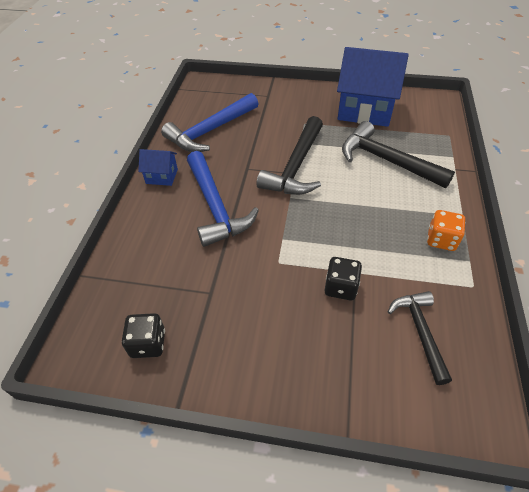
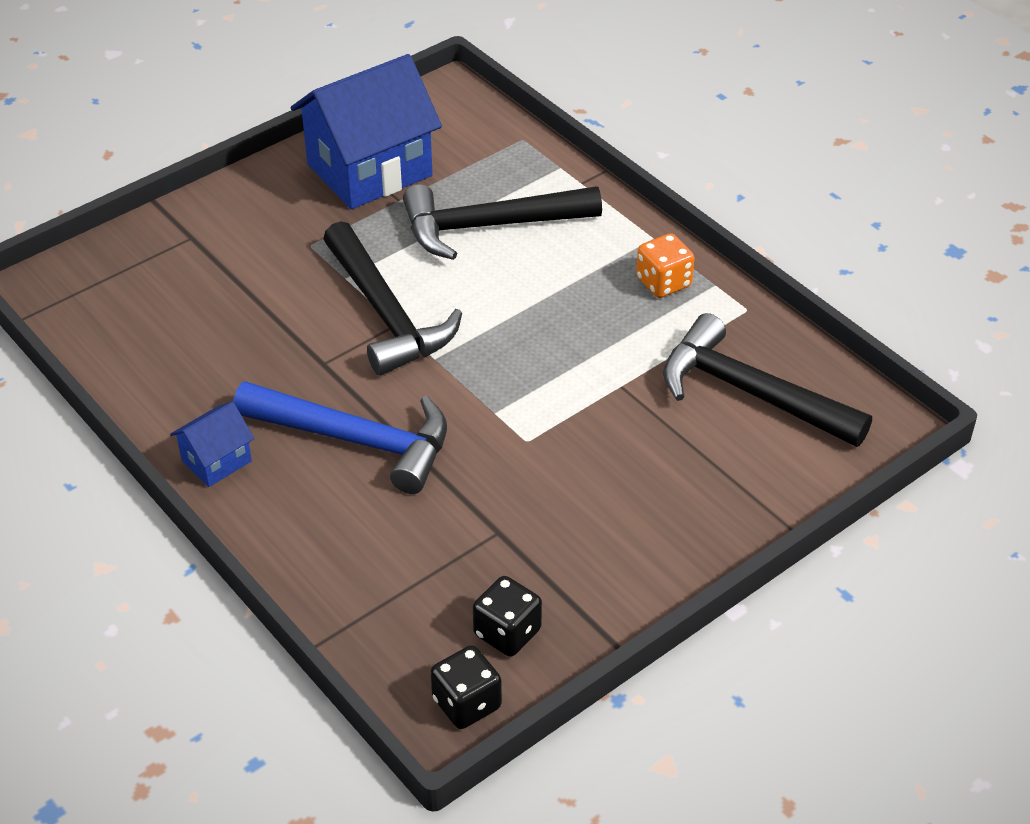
camera: 50 degrees left, 5 degrees down
blue hammer [161,93,258,152] -> none
black dice [324,257,362,301] -> black dice moved to [431,645,502,729]
black hammer [388,291,452,385] -> black hammer [663,313,872,447], size x1.60

